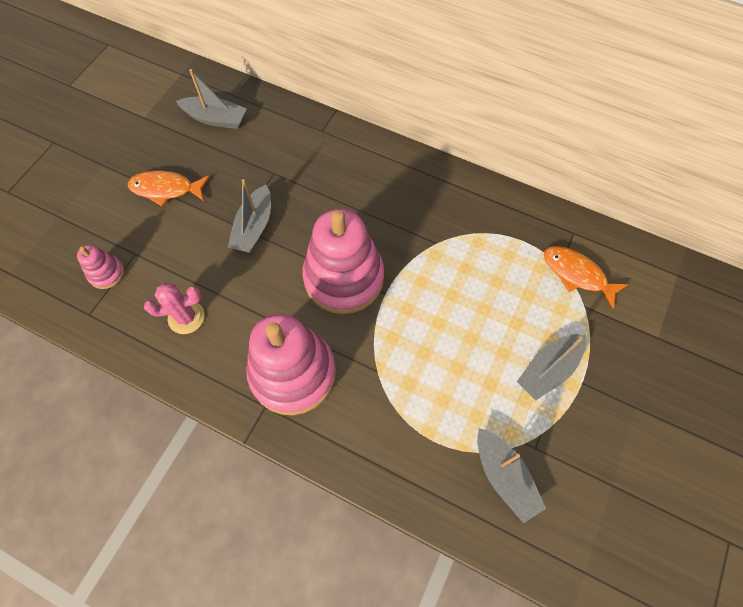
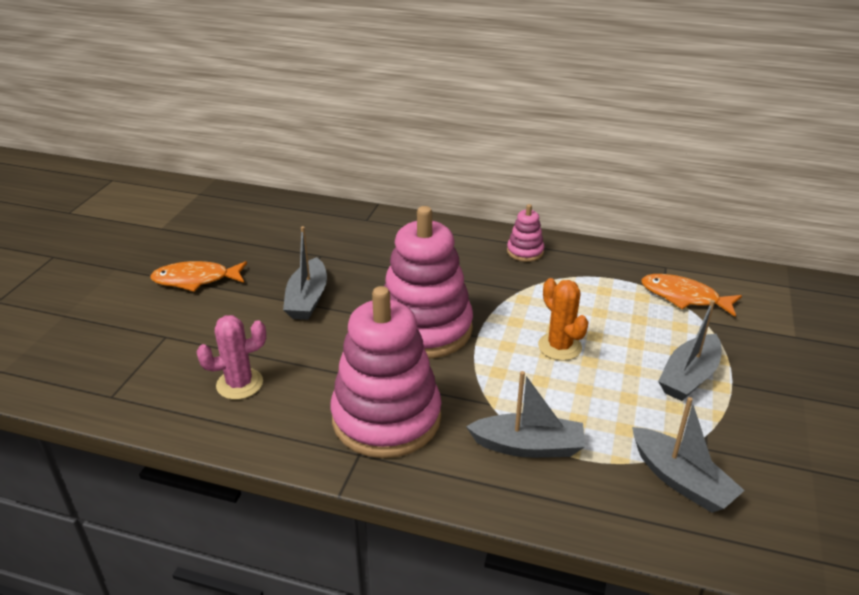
camera: 10 degrees left, 30 degrees down
pink stacking toy [77,245,124,289] -> pink stacking toy moved to [507,204,545,262]
grey boat [176,69,247,129] -> grey boat moved to [466,371,585,458]
none -> orange cactus [538,278,589,361]

